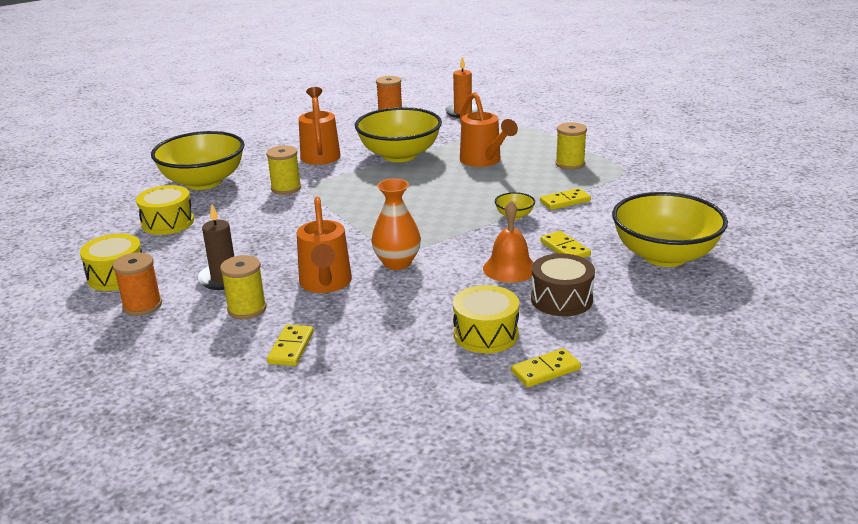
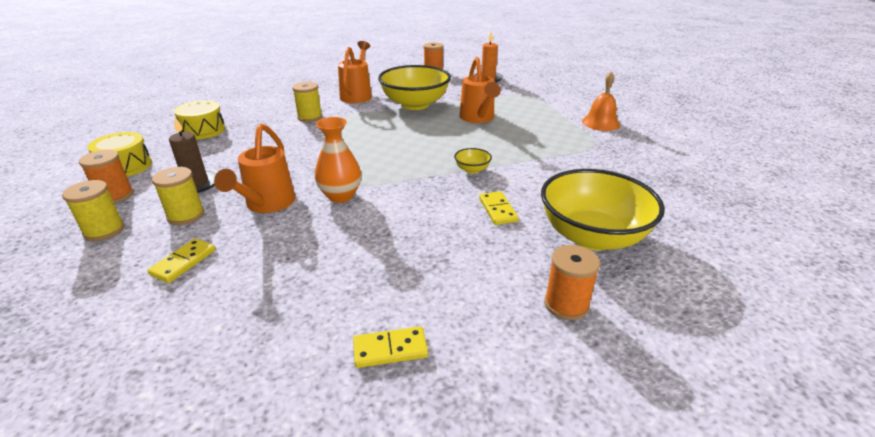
camera: 15 degrees right, 5 degrees up
yellow bowl [151,131,245,190] -> none
yellow drum [453,285,519,353] -> none
orange bell [483,201,534,283] -> orange bell moved to [582,72,620,131]
brown drum [531,253,595,316] -> none
yellow domino [540,188,591,210] -> none
yellow spool [555,122,587,170] -> yellow spool moved to [62,180,125,241]
none -> orange spool [544,245,600,320]

